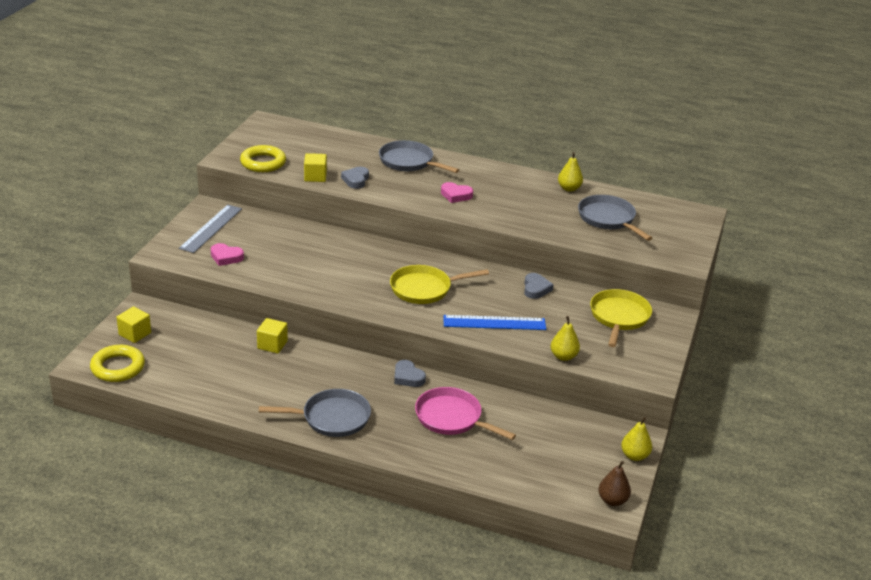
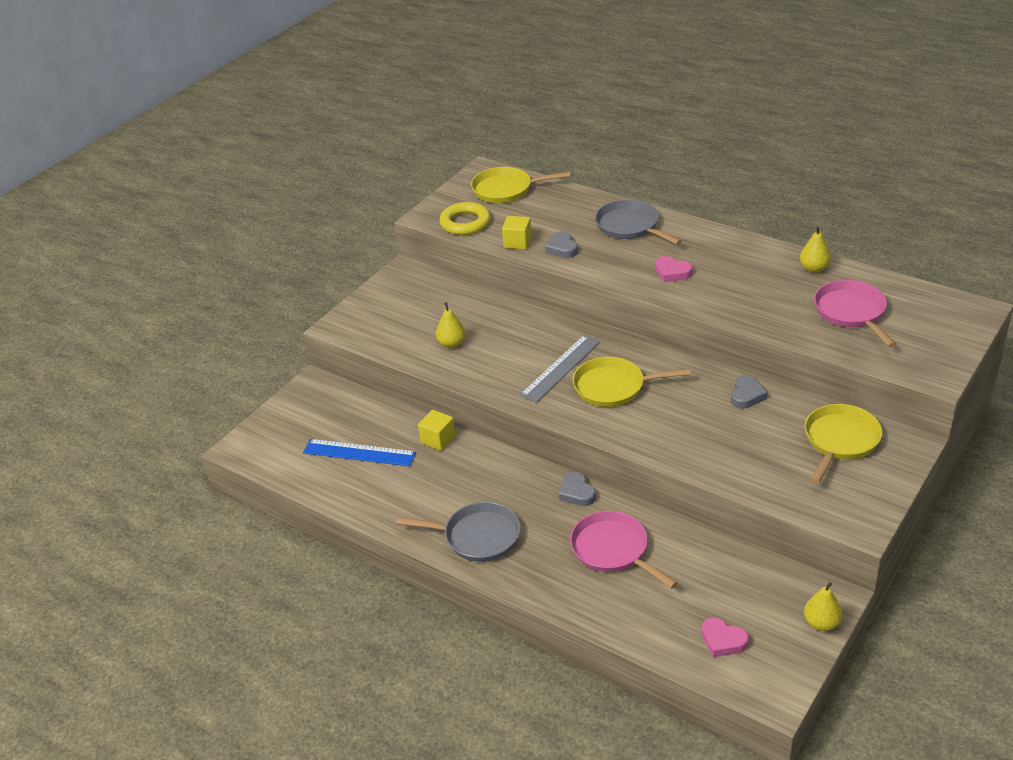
camera: 20 degrees right, 5 degrees up
yellow ring [90,345,145,382] -> none
yellow cube [117,306,151,343] -> none
grey ruler [179,205,242,253] -> grey ruler moved to [520,335,601,403]
pink heart [211,243,244,266] -> pink heart moved to [701,617,749,657]
grey heart [341,167,369,189] -> grey heart turned 45 degrees counterclockwise [545,231,578,258]
blue ruler [443,315,546,330] -> blue ruler moved to [303,439,416,467]
yellow pear [551,316,580,361] -> yellow pear moved to [436,302,466,348]
grey pan [578,195,652,241] -> pink pan [814,280,896,347]
brown pear [598,461,631,506] -> none
none -> yellow pan [471,167,570,203]

